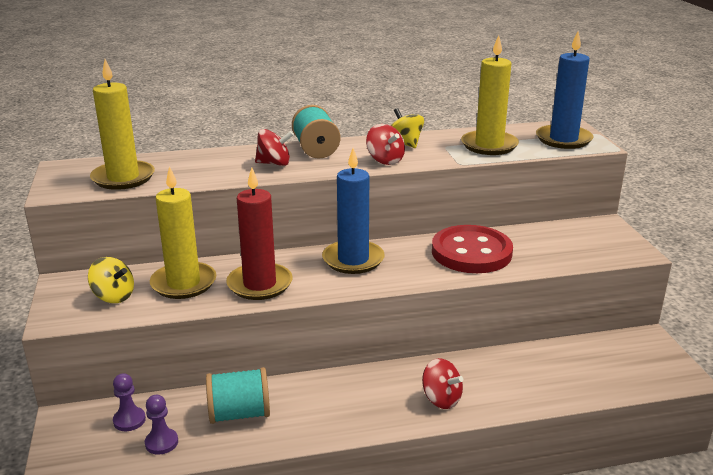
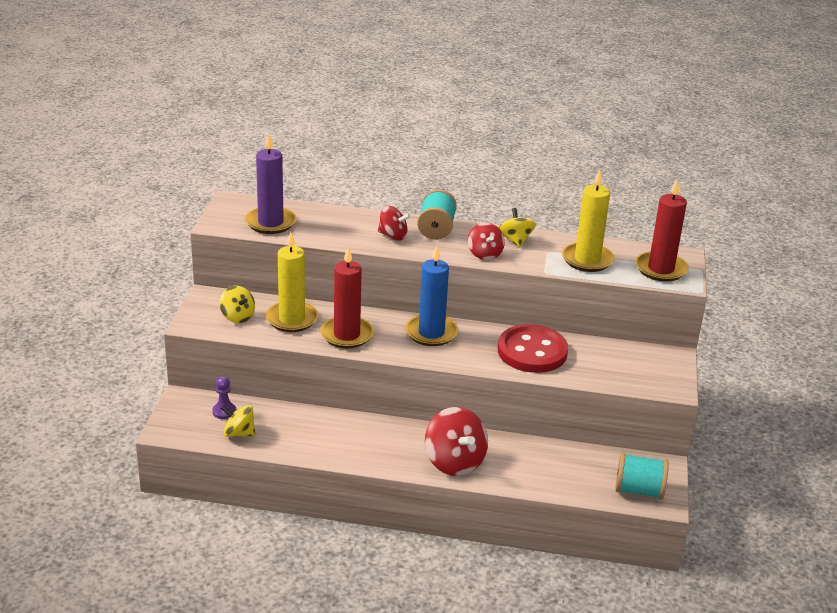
camera: 20 degrees right, 5 degrees up
yellow candle [90,59,155,190] -> purple candle [245,133,296,234]
purple pawn [145,395,178,455] -> yellow spinning top [221,405,256,437]
turquoise spool [206,367,270,424] -> turquoise spool moved to [615,453,669,499]
red spinning top [422,358,463,409] -> red spinning top [425,407,488,476], size x1.68
blue candle [536,31,594,149] -> red candle [635,179,688,282]

